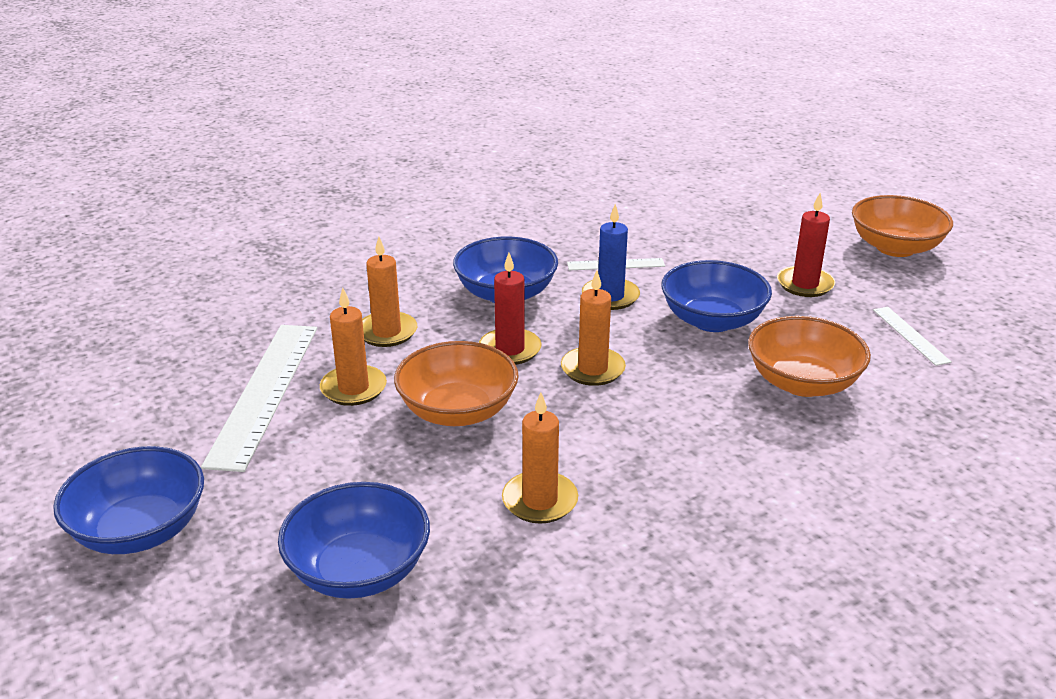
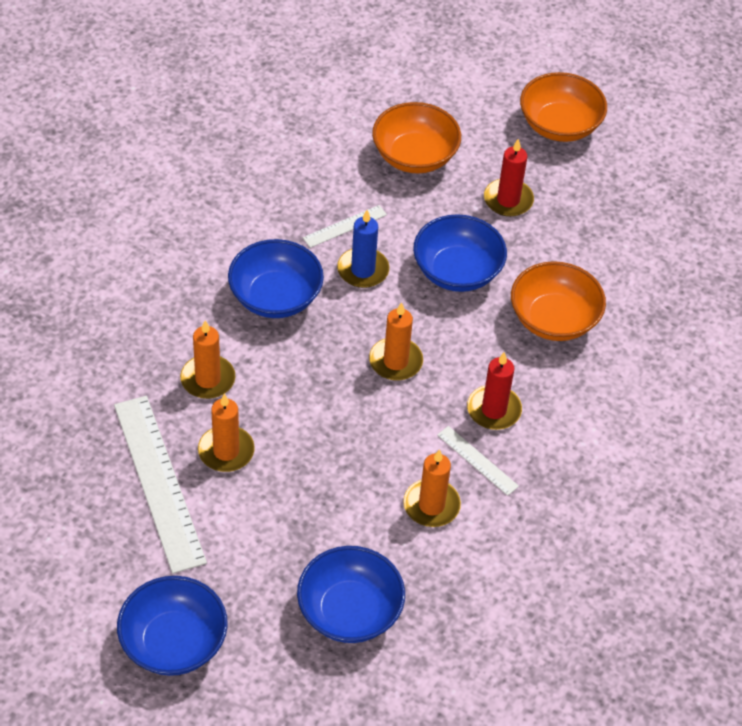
camera: 30 degrees left, 20 degrees up
orange bowl [394,341,519,426] -> orange bowl moved to [372,102,461,174]
red candle [479,253,541,365] -> red candle moved to [467,352,522,430]
white ruler [873,307,952,366] -> white ruler moved to [437,426,519,496]

